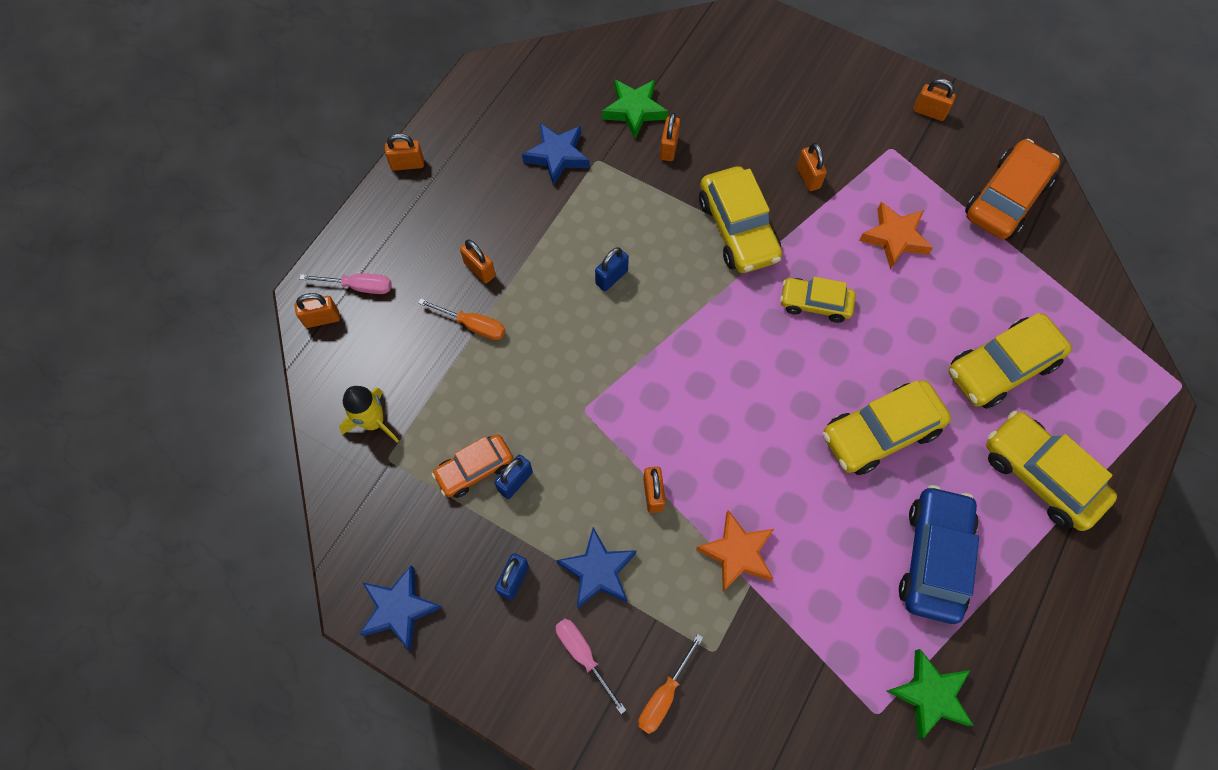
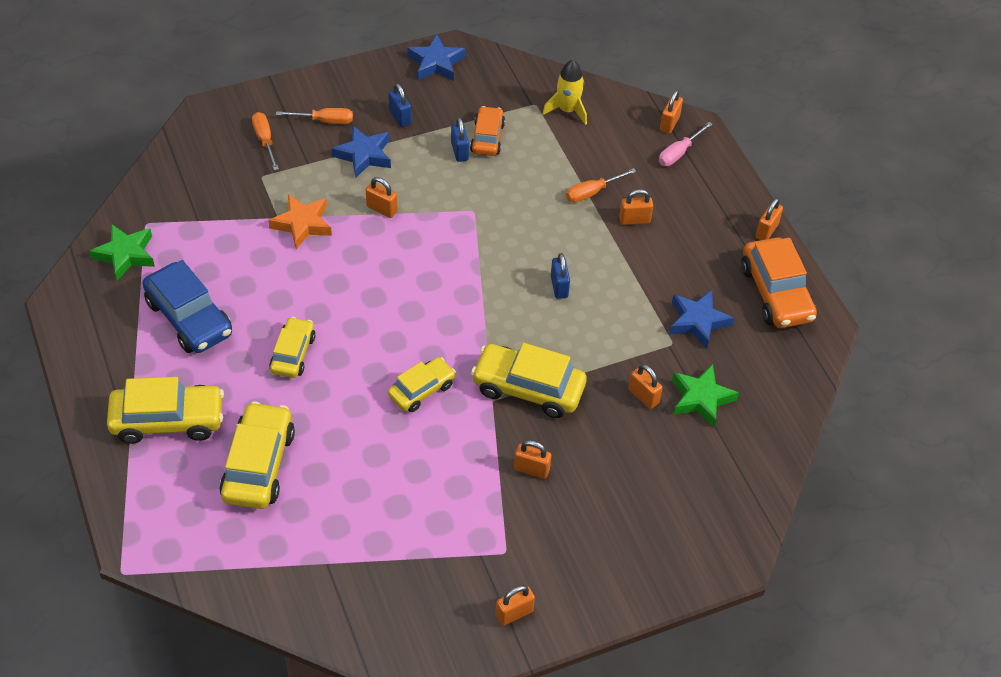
camera: 125 degrees right, 15 degrees down
pink screwdriver [556,619,626,714] -> orange screwdriver [276,108,353,124]
yellow car [823,380,951,475] -> yellow car [269,317,315,378], size x0.62
orange star [859,202,933,269] -> none
orange car [965,139,1060,239] -> orange car moved to [741,237,817,328]

